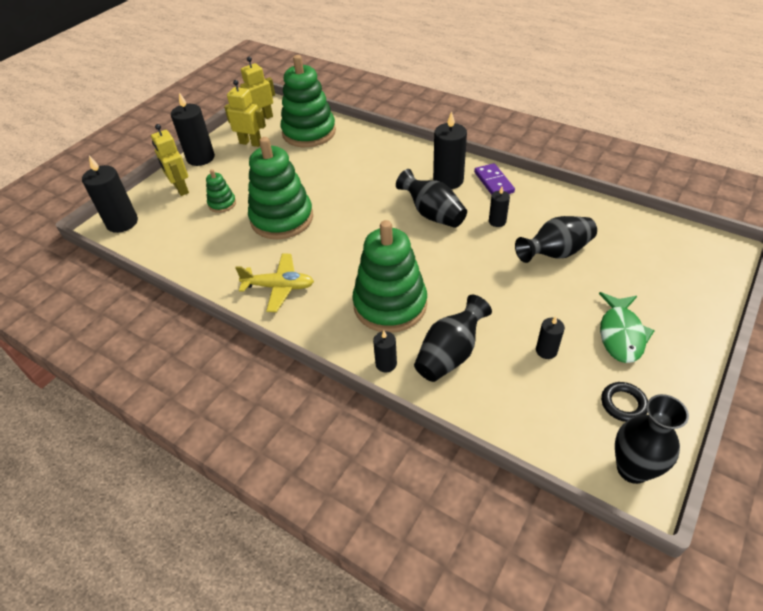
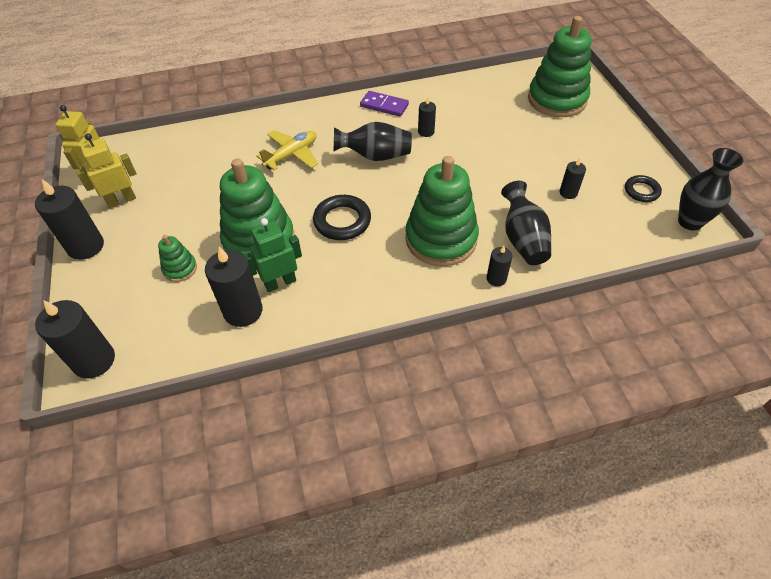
camera: 50 degrees left, 5 degrees up
yellow robot [151,124,189,196] -> none
yellow plane [235,254,314,312] -> yellow plane moved to [256,130,318,170]
green stacking toy [280,55,336,147] -> green stacking toy moved to [528,16,592,117]
black candle [433,111,467,189] -> black candle moved to [205,247,263,327]
black vase [515,216,597,263] -> none
green fish [599,292,655,363] -> none
none -> green robot [244,218,302,292]
none -> black ring [313,195,371,240]

